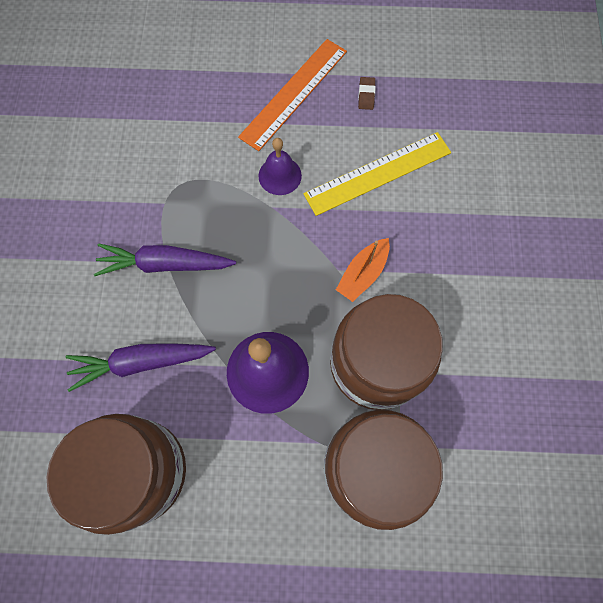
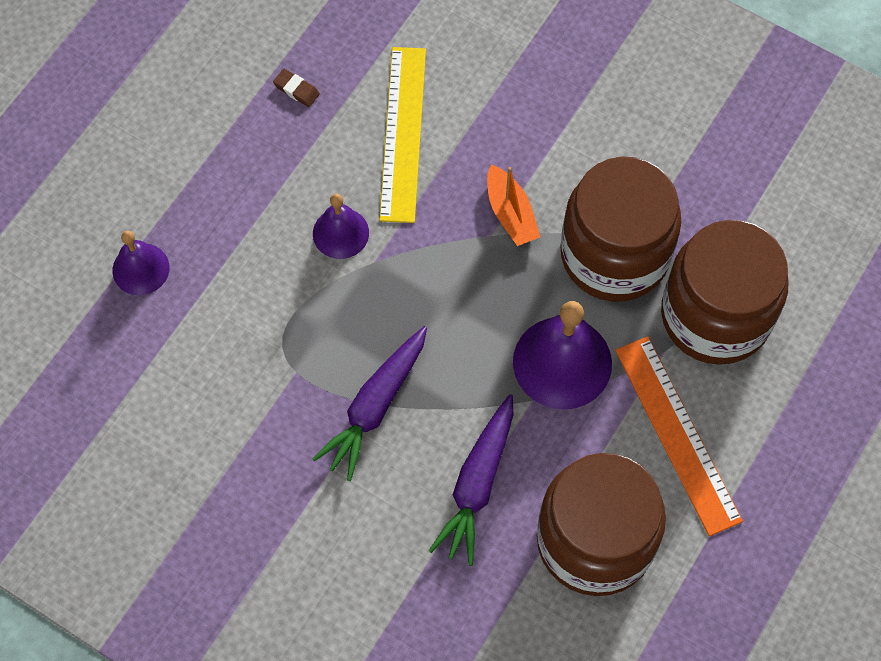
camera: 60 degrees left, 5 degrees down
orange ruler [238,39,347,151] -> orange ruler moved to [615,336,743,536]
none -> purple bell [113,231,169,295]

